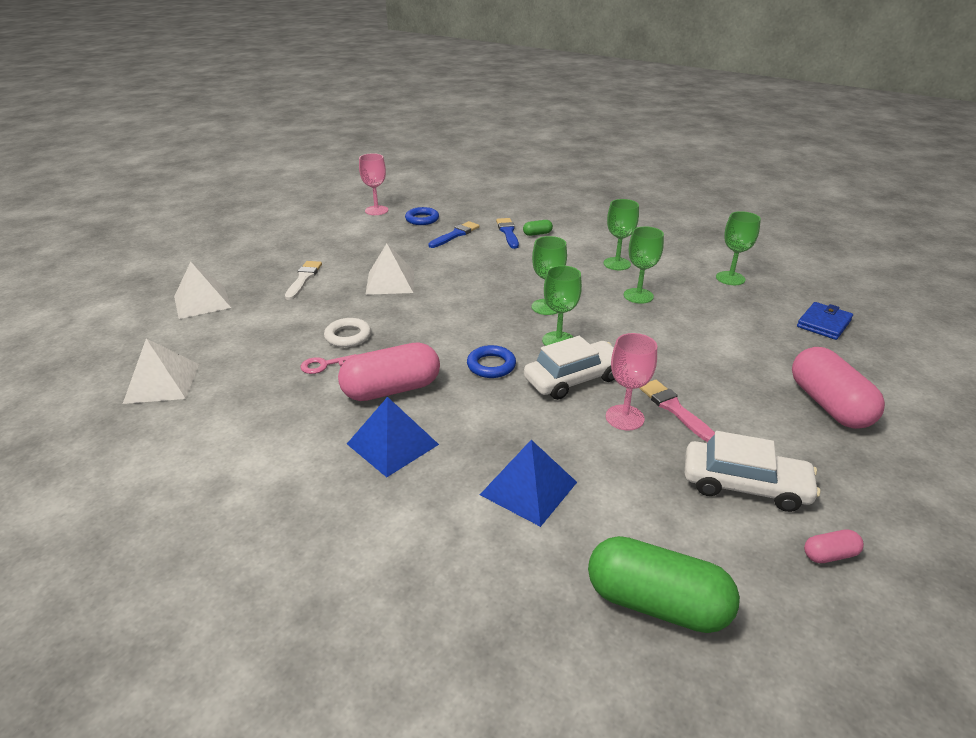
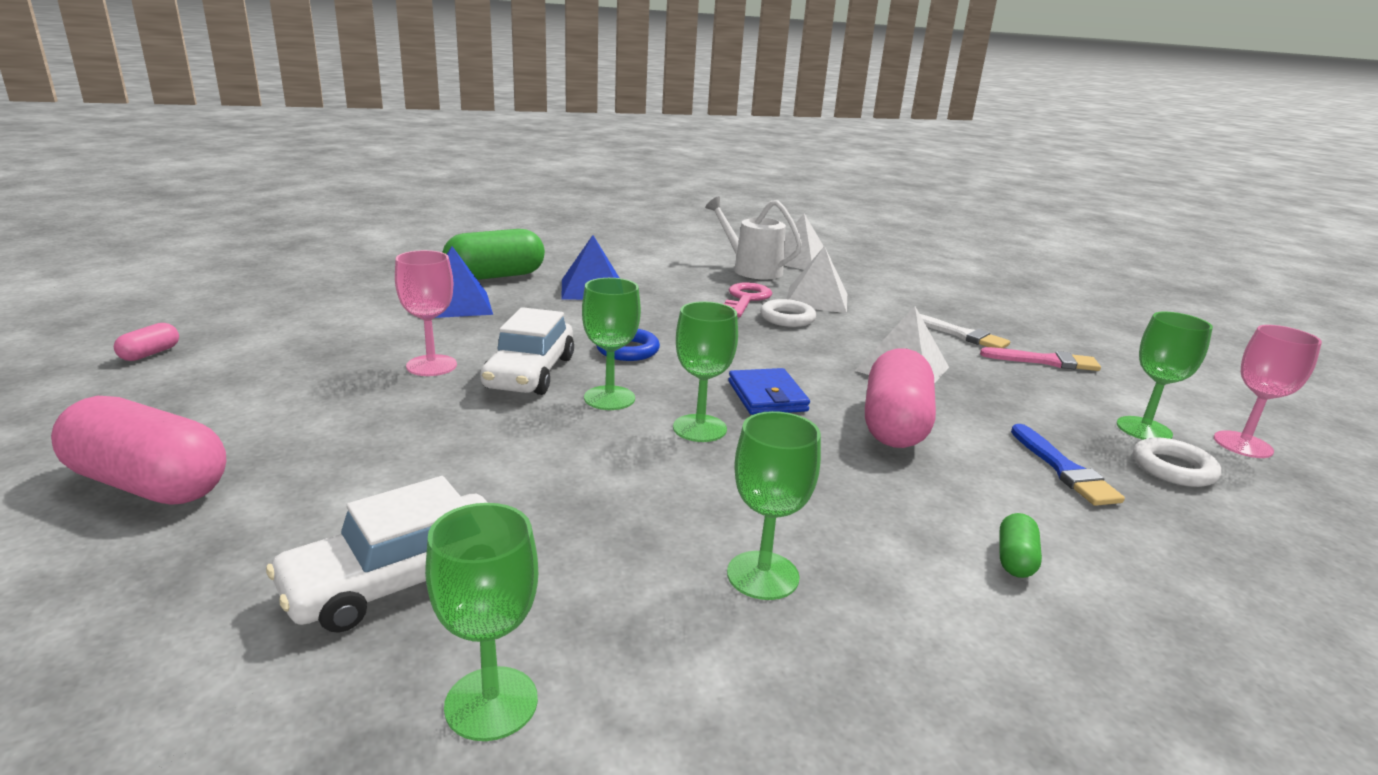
camera: 125 degrees right, 10 degrees down
white pyramid [174,262,231,319] -> white pyramid moved to [787,246,847,313]
pink key [301,354,357,374] -> pink key [723,282,772,317], size x1.56
pink capsule [338,342,440,401] -> pink capsule moved to [865,348,936,448]
blue ring [405,207,439,225] -> white ring [1133,437,1222,487]
blue brush [496,218,519,249] -> none
green capsule [588,536,740,633] -> green capsule moved to [442,229,545,280]
green goblet [624,226,664,304] -> green goblet moved to [1117,312,1213,440]
pink brush [639,380,715,442] -> pink brush moved to [980,347,1101,371]
white car [685,431,820,512] -> white car moved to [266,476,488,633]
blue wallet [797,302,853,340] -> blue wallet moved to [728,368,810,415]
none -> white watering can [705,196,802,280]

